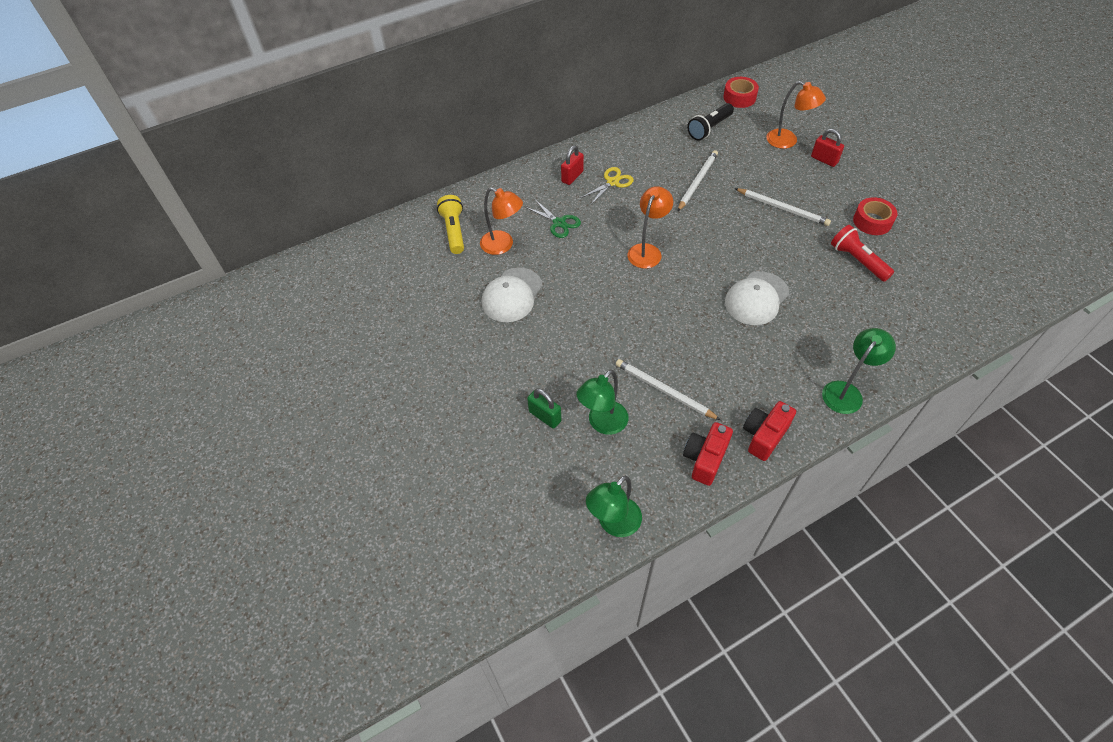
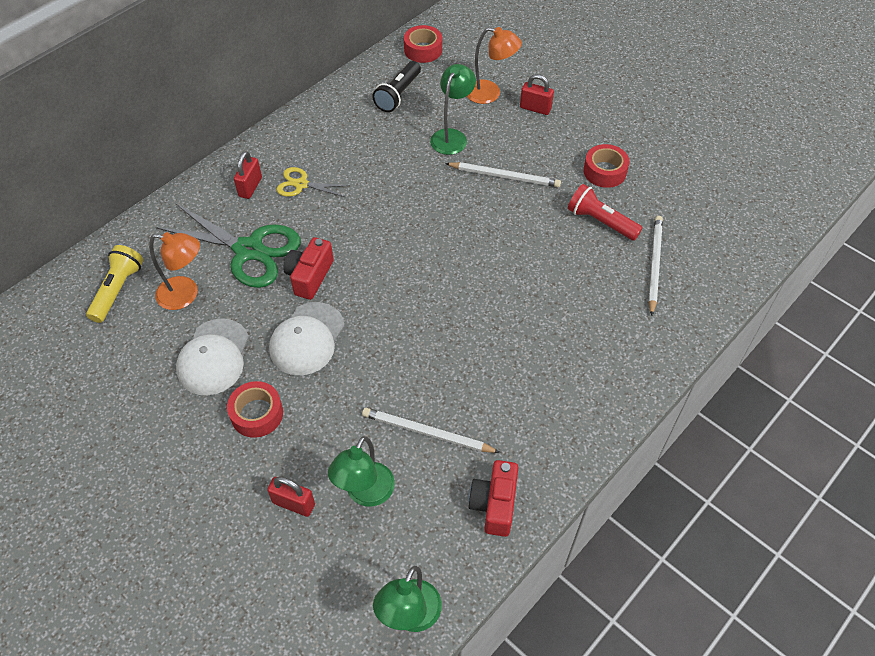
camera: 20 degrees left, 0 degrees up
yellow flashlight [437,195,464,254] -> yellow flashlight turned 45 degrees clockwise [86,245,143,323]
green scissors [525,200,581,238] -> green scissors [156,203,301,288], size x1.94
green padlock [527,388,561,429] -> red padlock [267,477,315,517]
yellow scissors [580,167,634,204] -> yellow scissors turned 105 degrees counterclockwise [276,167,351,197]
orange lamp [627,186,673,269] -> none
white pencil [677,150,718,212] -> white pencil moved to [648,216,663,316]
white cap [725,272,789,325] -> white cap moved to [269,302,345,375]
red camera [743,401,796,461] -> red camera moved to [283,237,334,300]
green lamp [822,328,896,414] -> green lamp moved to [430,64,476,155]
none -> red tape [227,381,283,438]

